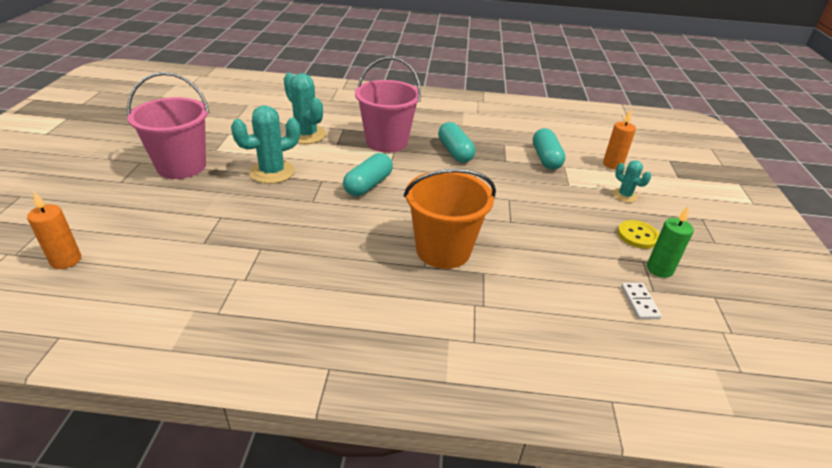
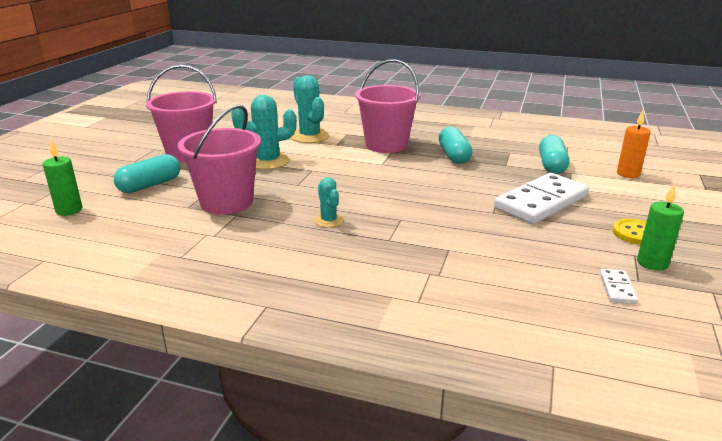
camera: 15 degrees right, 10 degrees down
orange candle [27,191,81,269] -> green candle [42,140,82,216]
turquoise capsule [343,153,393,196] -> turquoise capsule moved to [114,154,180,193]
orange bucket [404,169,496,269] -> none
turquoise cactus [613,160,651,203] -> turquoise cactus moved to [314,177,344,228]
none -> pink bucket [178,105,261,214]
none -> white domino [494,173,589,224]

